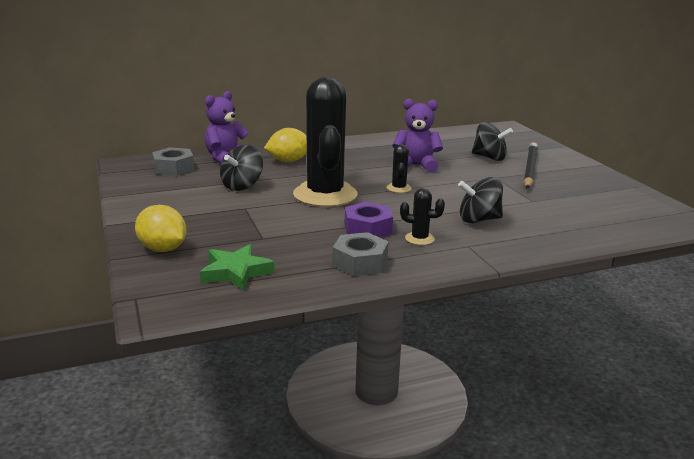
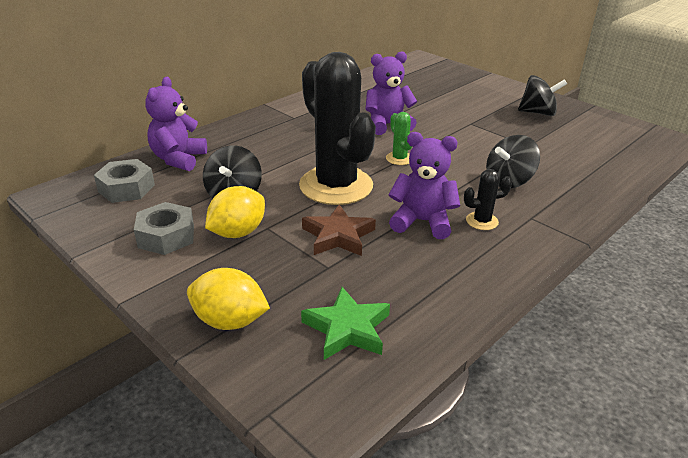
camera: 25 degrees left, 10 degrees up
yellow lemon [264,128,307,162] -> yellow lemon moved to [205,186,265,238]
grey nut [332,232,389,276] -> grey nut moved to [134,202,194,255]
purple nut [345,202,393,238] -> purple teddy bear [389,132,460,239]
black cactus [387,144,412,193] -> green cactus [386,112,412,165]
black spinning top [472,122,513,161] -> black spinning top moved to [518,75,567,116]
black pencil [524,143,538,189] -> none
none -> brown star [302,204,376,256]

